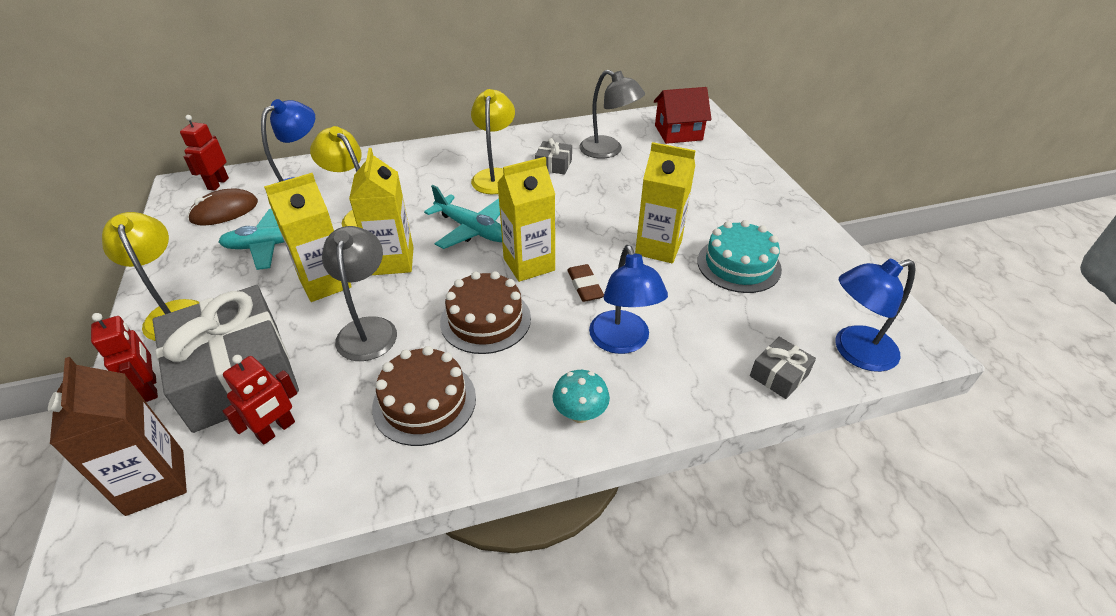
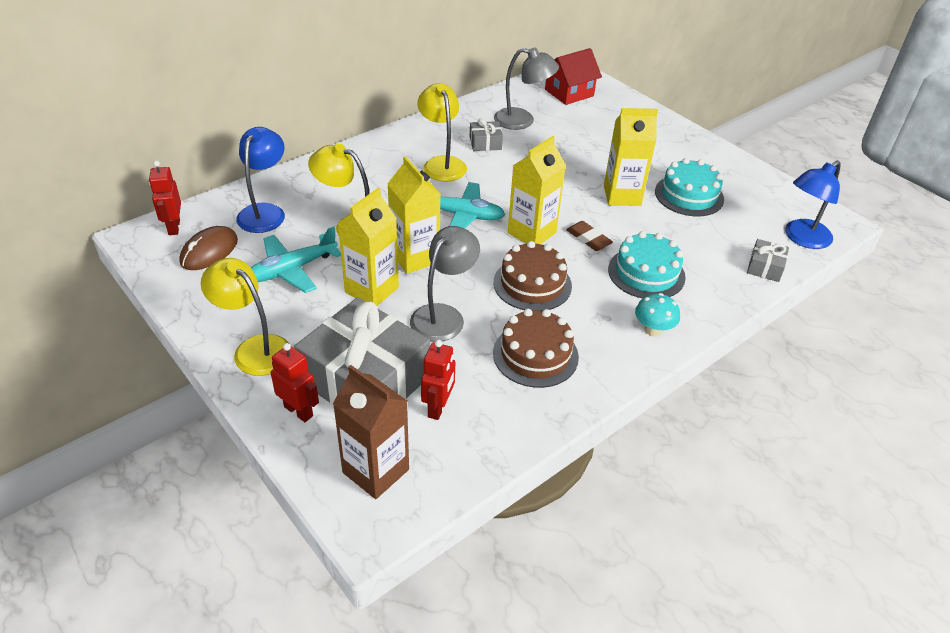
camera: 25 degrees left, 0 degrees up
grey lamp [322,226,397,361] -> grey lamp turned 60 degrees clockwise [410,226,480,342]
blue lamp [589,245,668,354] -> turquoise cake [608,231,686,298]

